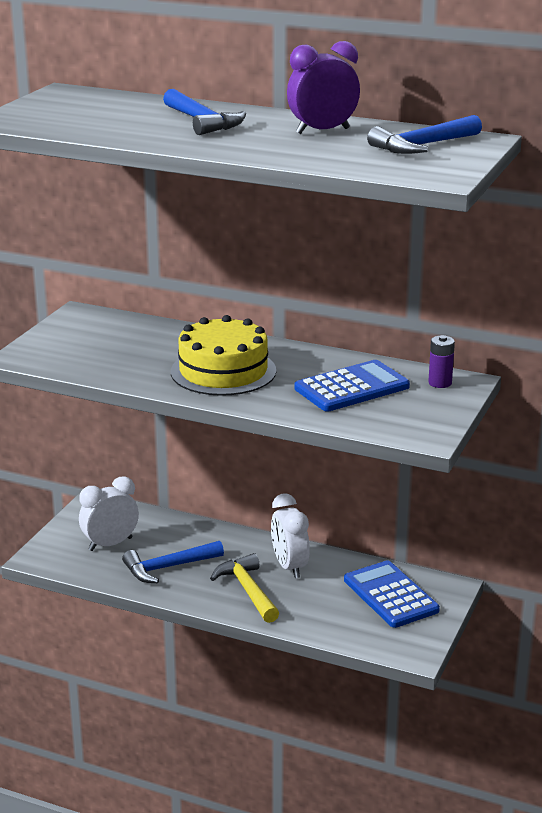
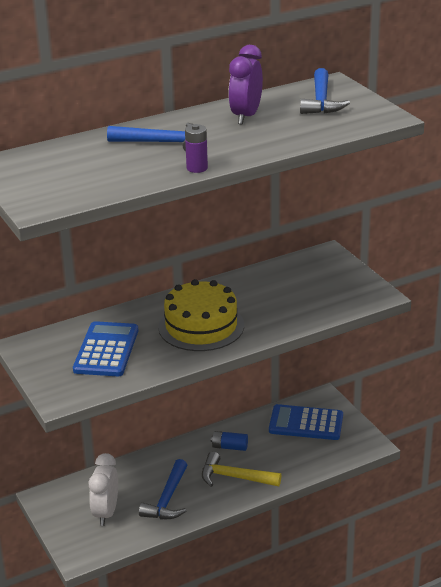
camera: 50 degrees left, 5 degrees up
white clock [271,494,310,578] -> blue battery [211,431,248,451]
blue calculator [294,360,410,412] -> blue calculator moved to [73,321,138,376]
purple battery [428,335,455,388] -> purple battery moved to [185,124,208,173]

